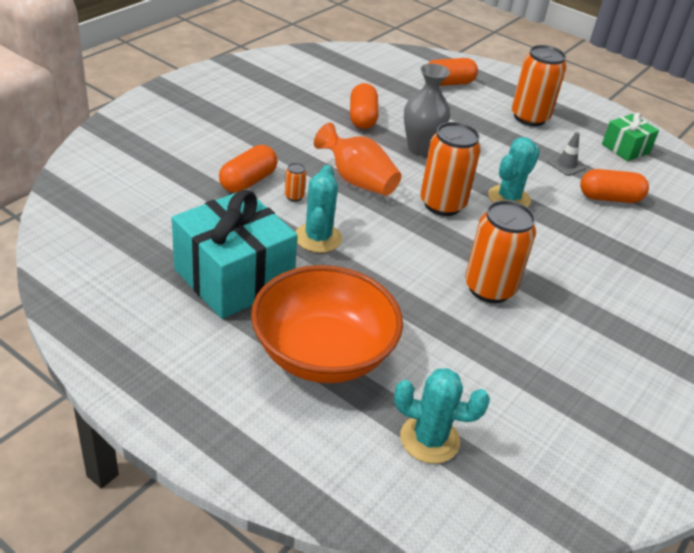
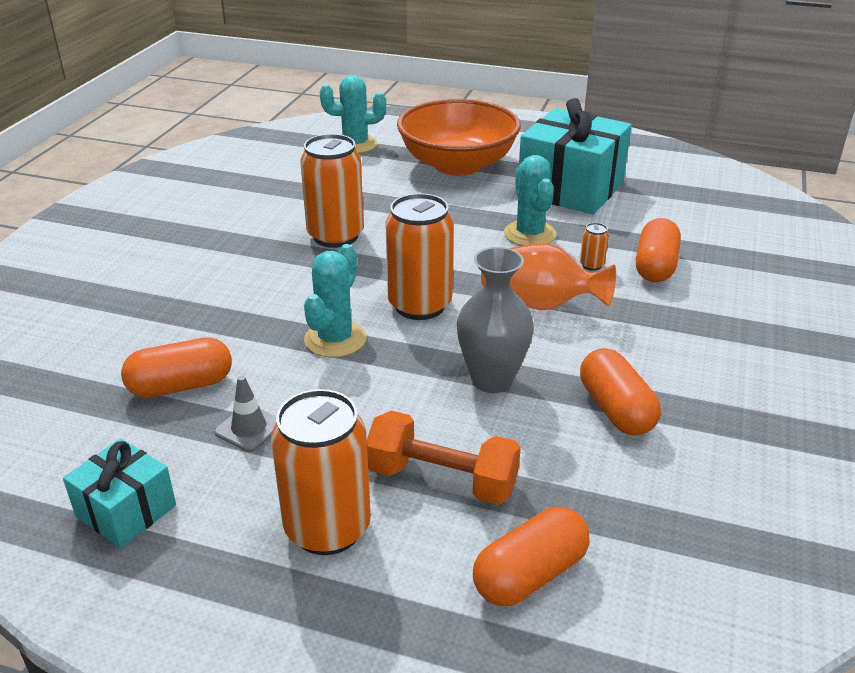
camera: 165 degrees right, 5 degrees down
green gift [602,113,659,161] -> turquoise gift [63,438,176,548]
none -> orange dumbbell [367,410,521,505]

